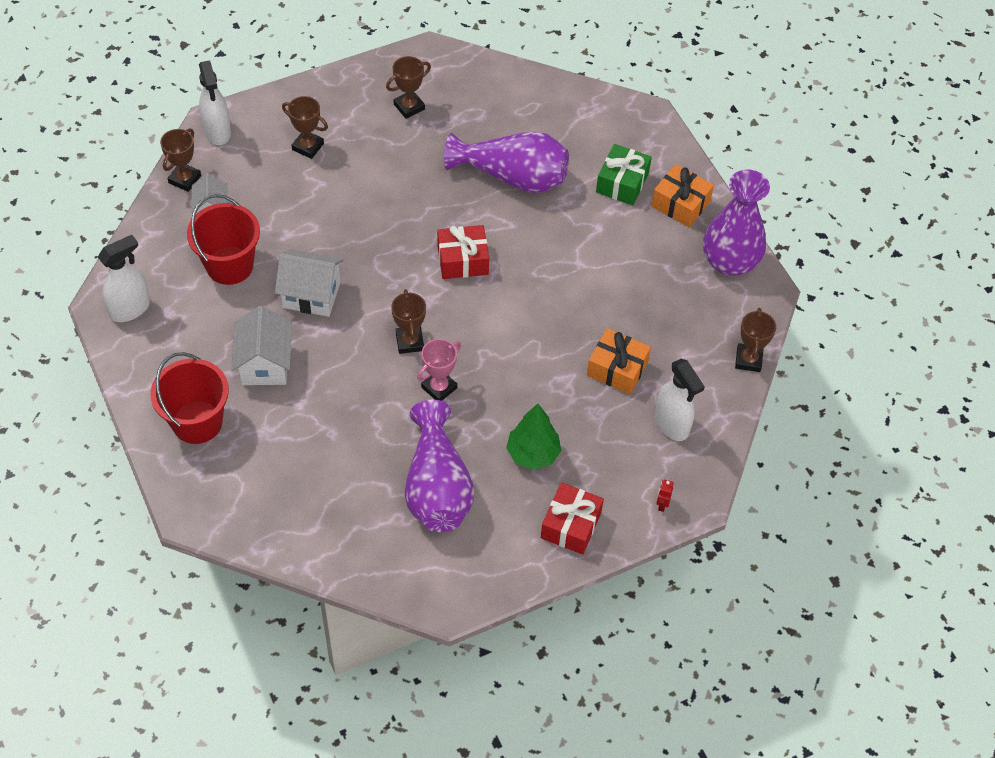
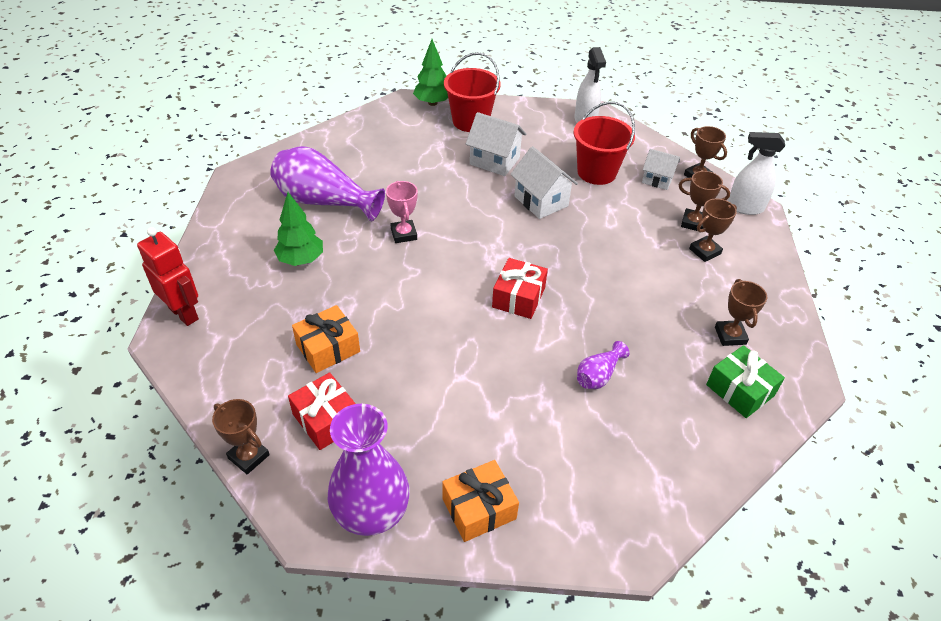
camera: 120 degrees right, 10 degrees down
white house [275,249,343,317] -> white house turned 75 degrees counterclockwise [510,146,578,219]
brown trophy [391,289,426,354] -> brown trophy moved to [679,171,730,231]
purple vase [444,132,569,193] -> purple vase [577,341,630,389], size x0.48
red gift [541,482,604,554] -> red gift moved to [288,372,356,450]
green gift [596,144,652,205] -> green gift moved to [706,345,785,418]
white spray bottle [655,359,705,441] -> none
red robot [656,480,674,512] -> red robot [137,227,199,326], size x2.49
none -> green tree [413,39,448,106]

